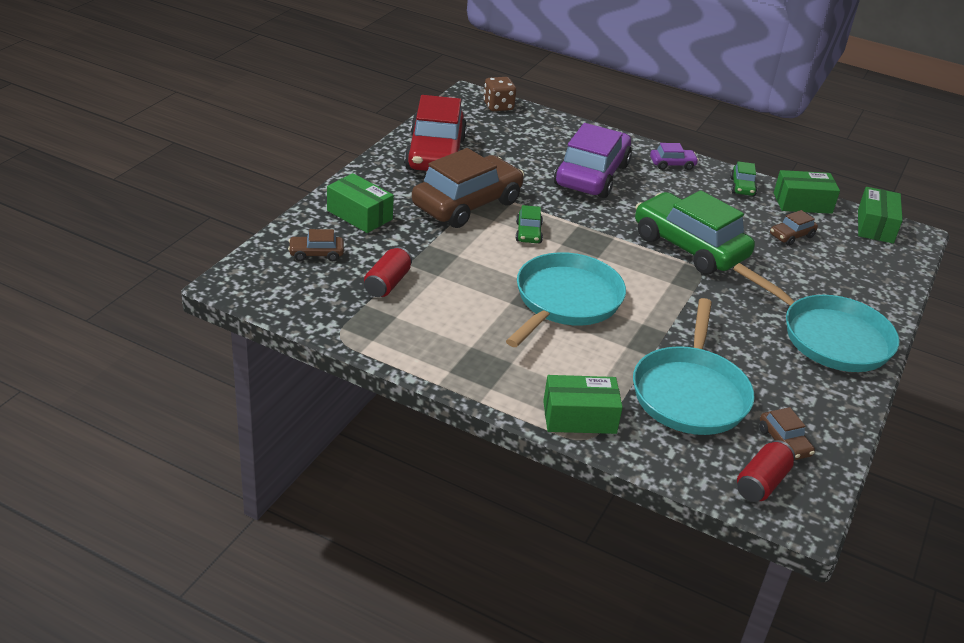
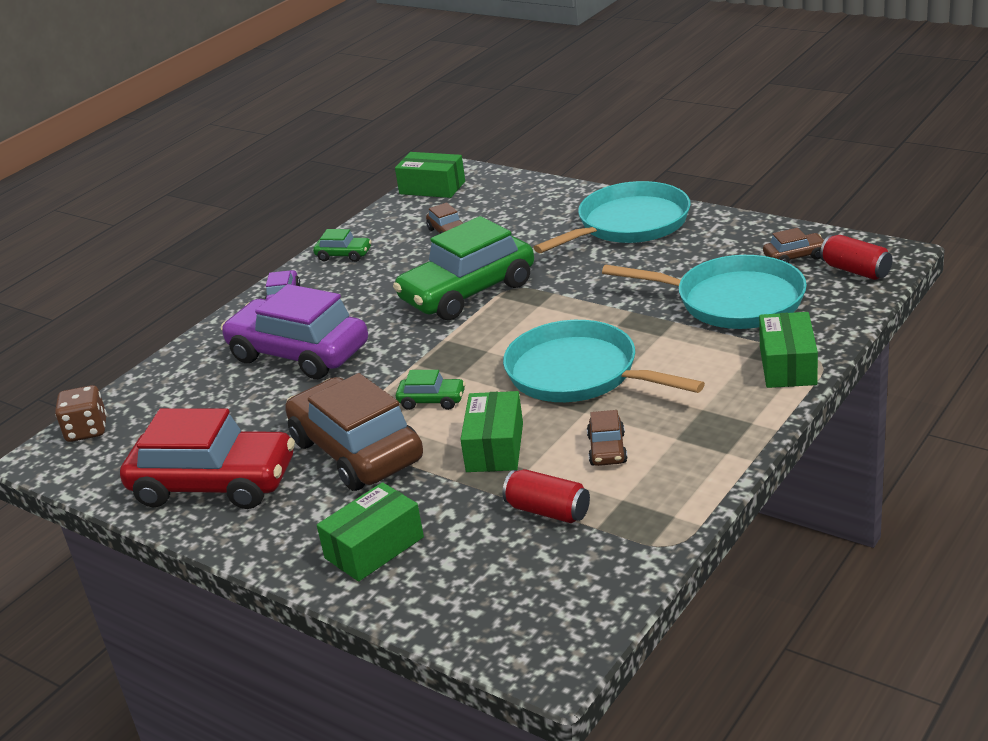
camera: 75 degrees left, 5 degrees down
brown car [288,229,344,261] -> brown car moved to [587,410,627,466]
green box [774,170,840,214] -> green box moved to [460,391,523,472]

